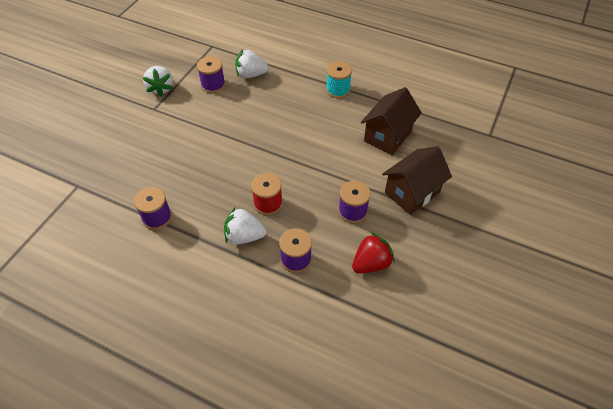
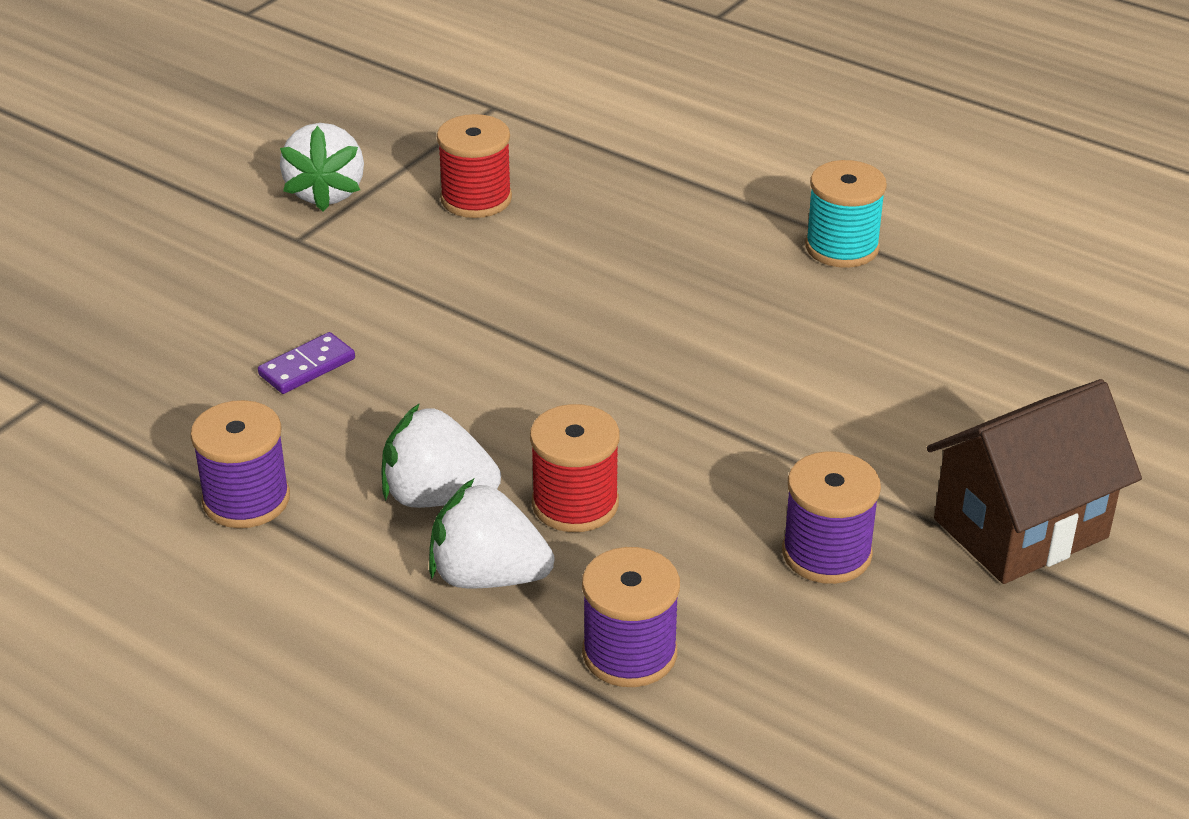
camera: 10 degrees right, 15 degrees down
purple spool [197,56,225,93] -> red spool [437,114,512,218]
white strawberry [235,49,269,79] -> white strawberry moved to [381,403,501,508]
red strawberry [352,232,394,274] -> none
brown house [361,87,422,155] -> none
none -> purple domino [258,332,355,394]

